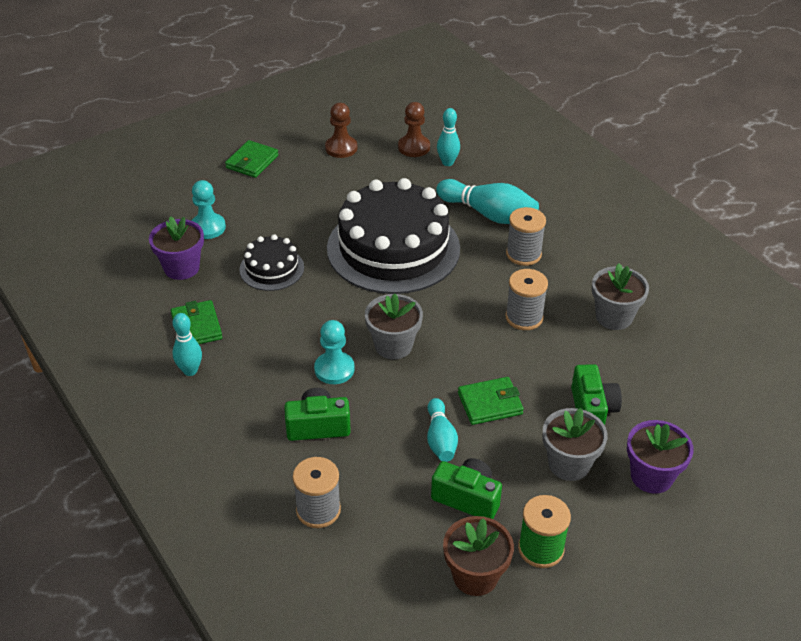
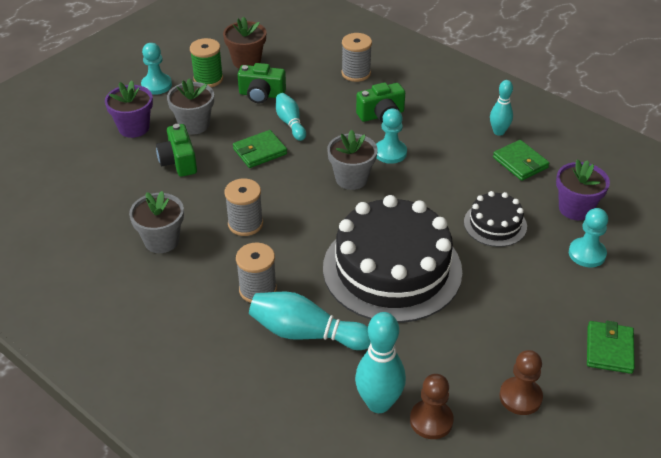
camera: 165 degrees right, 0 degrees up
turquoise bowling pin [437,108,460,166] -> turquoise bowling pin [355,312,406,413], size x1.62
none -> turquoise pawn [141,43,172,95]

